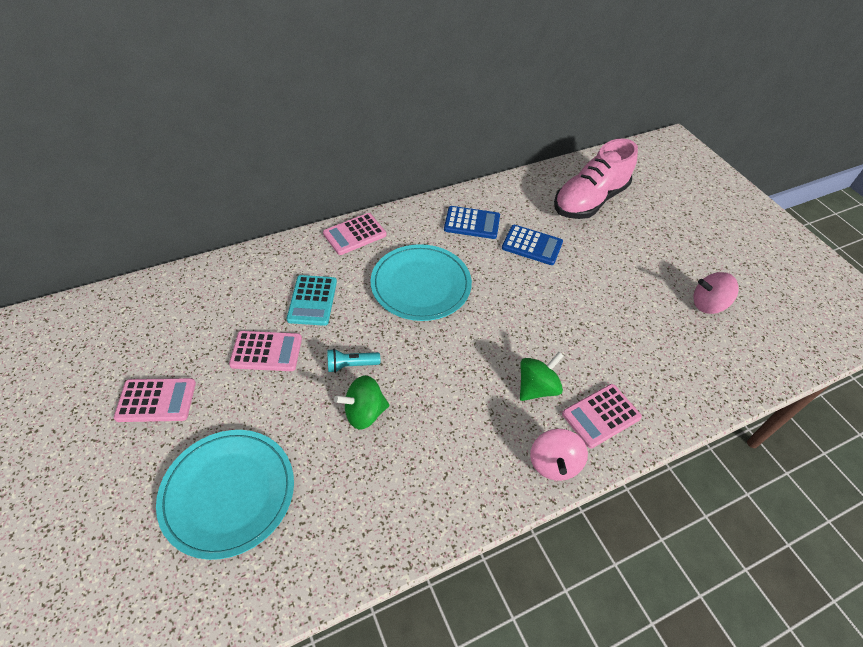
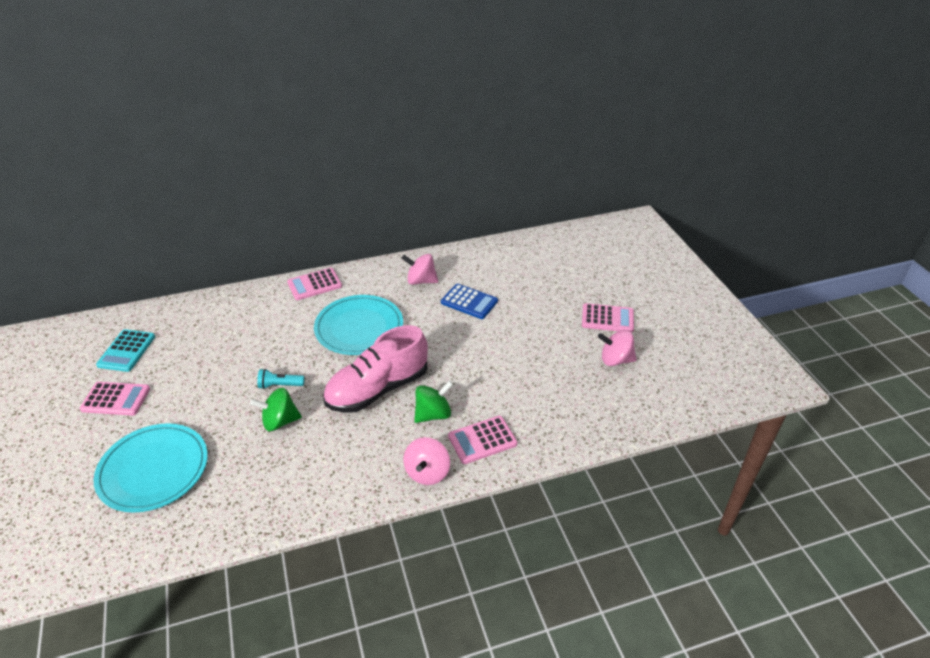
camera: 10 degrees right, 10 degrees down
pink calculator [229,331,302,371] -> pink calculator moved to [582,303,634,333]
turquoise calculator [286,275,337,326] -> turquoise calculator moved to [96,329,155,372]
blue calculator [444,206,500,239] -> pink spinning top [402,254,438,285]
pink shoe [554,138,638,219] -> pink shoe moved to [323,325,428,413]

